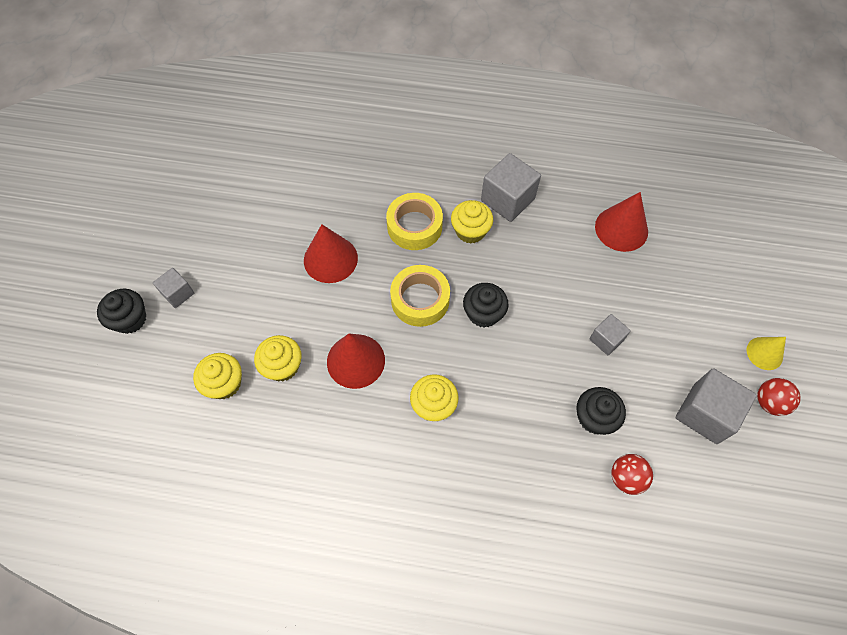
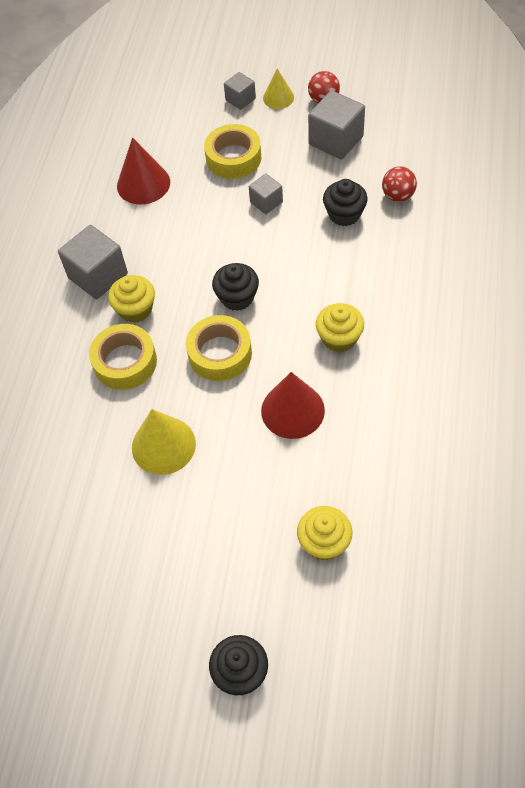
camera: 85 degrees left, 5 degrees down
grey cube [153,268,194,308] -> grey cube moved to [224,72,256,110]
yellow cupcake [254,335,302,381] -> none
red cone [304,224,358,283] -> yellow cone [132,409,196,475]
none -> yellow tape [204,124,261,179]

